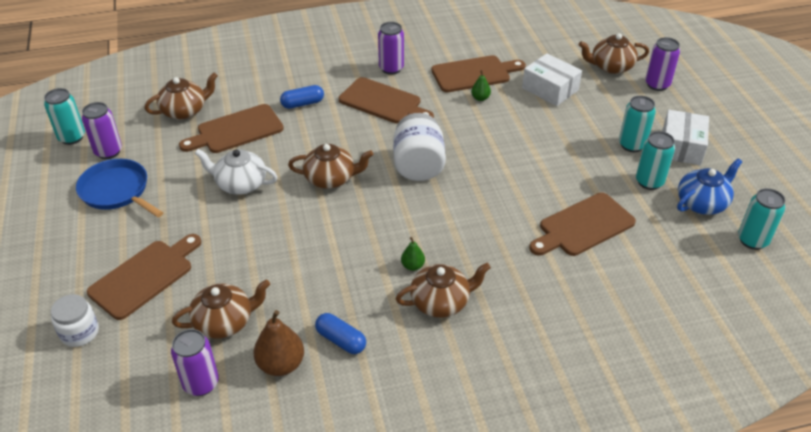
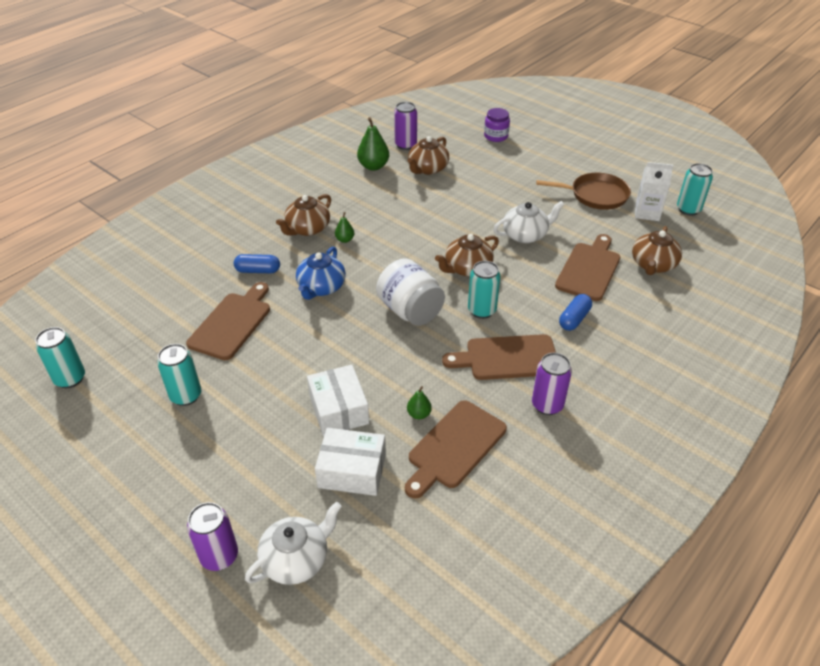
camera: 145 degrees right, 0 degrees up
white jar [51,294,99,347] -> purple jar [484,108,510,142]
blue pan [76,159,164,217] -> brown pan [536,173,631,210]
purple can [82,102,122,159] -> white carton [635,162,674,221]
brown cutting board [87,234,202,320] -> none
brown pear [253,310,304,376] -> green pear [357,117,389,171]
blue capsule [315,313,366,354] -> blue capsule moved to [234,254,280,273]
brown teapot [579,33,649,74] -> white teapot [245,502,342,585]
turquoise can [619,96,656,152] -> turquoise can moved to [468,261,500,319]
white box [662,110,709,165] -> white box moved to [307,365,369,436]
blue teapot [677,159,742,215] -> blue teapot moved to [296,247,346,300]

